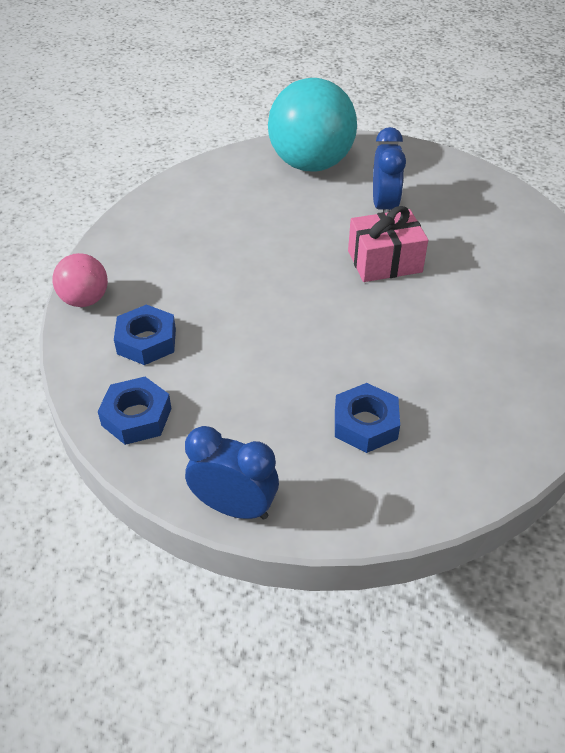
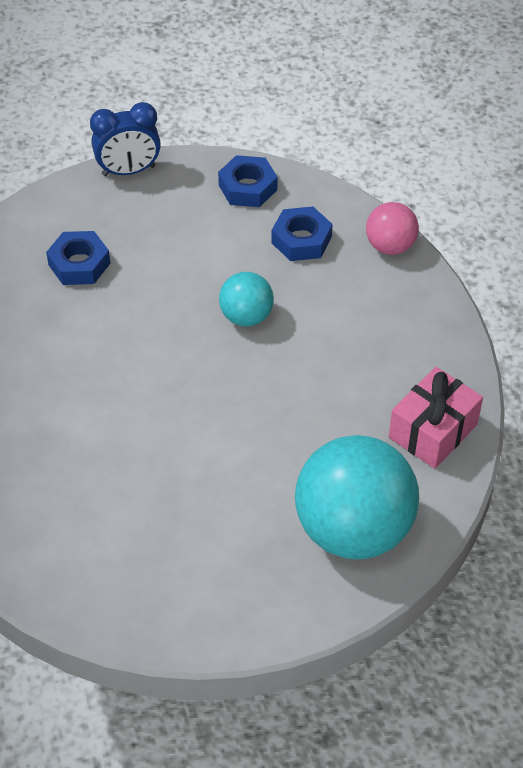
camera: 145 degrees right, 5 degrees up
pink gift [348,206,428,282] -> pink gift moved to [389,367,483,469]
blue clock [373,127,406,213] -> none
none -> turquoise ball [219,272,274,326]

